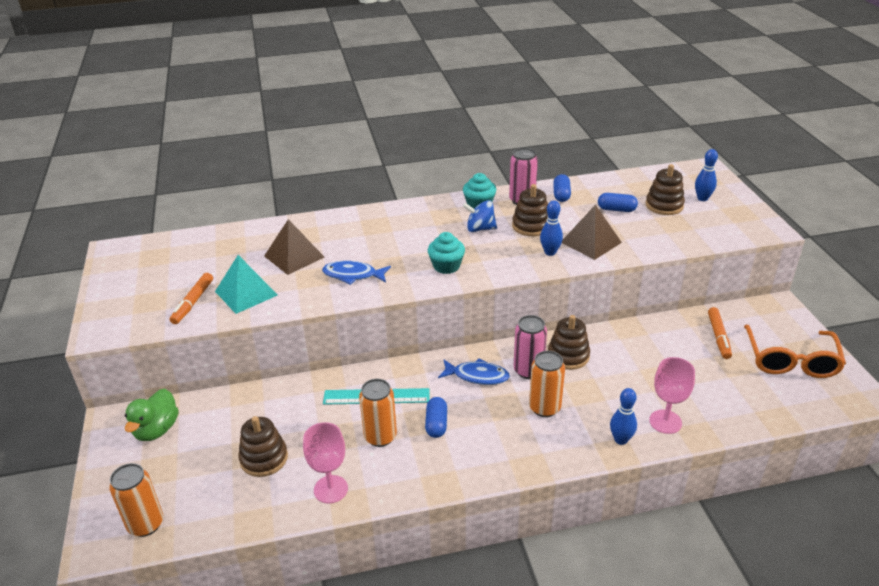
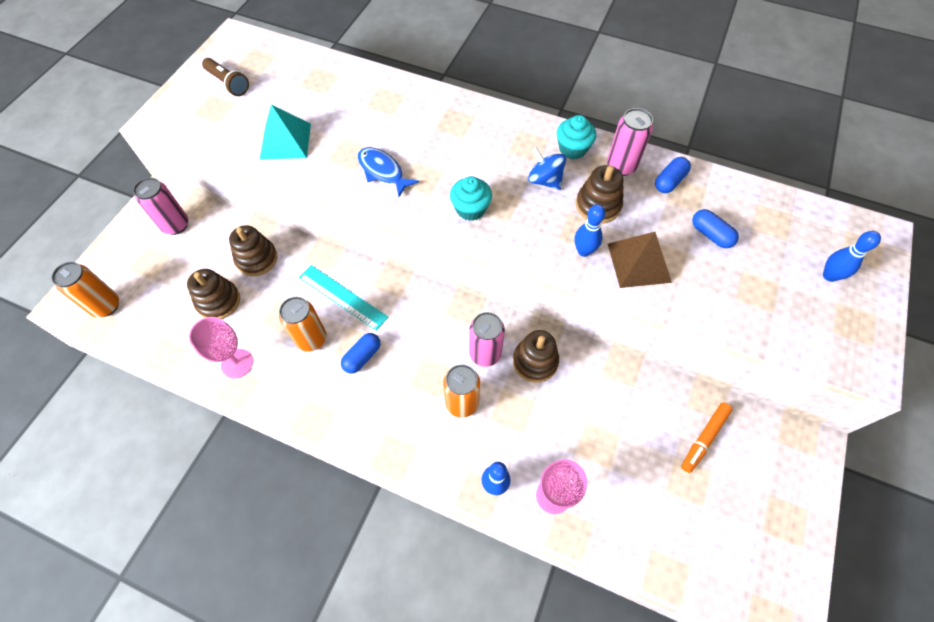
camera: 35 degrees right, 25 degrees up
green duck [125,389,179,441] -> pink can [133,178,188,235]
orange marker [170,273,213,324] -> none
brown pyramid [264,219,325,275] -> none
blue fish [438,358,510,385] -> none
brown stacking toy [646,164,685,215] -> brown stacking toy moved to [229,225,278,276]
orange glasses [744,325,846,378] -> none
none -> brown flashlight [202,58,249,96]

